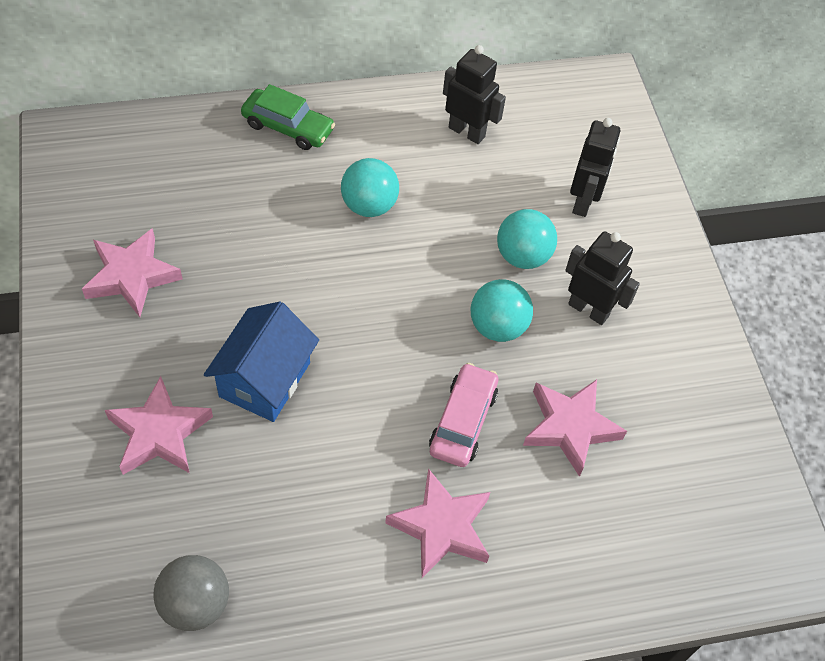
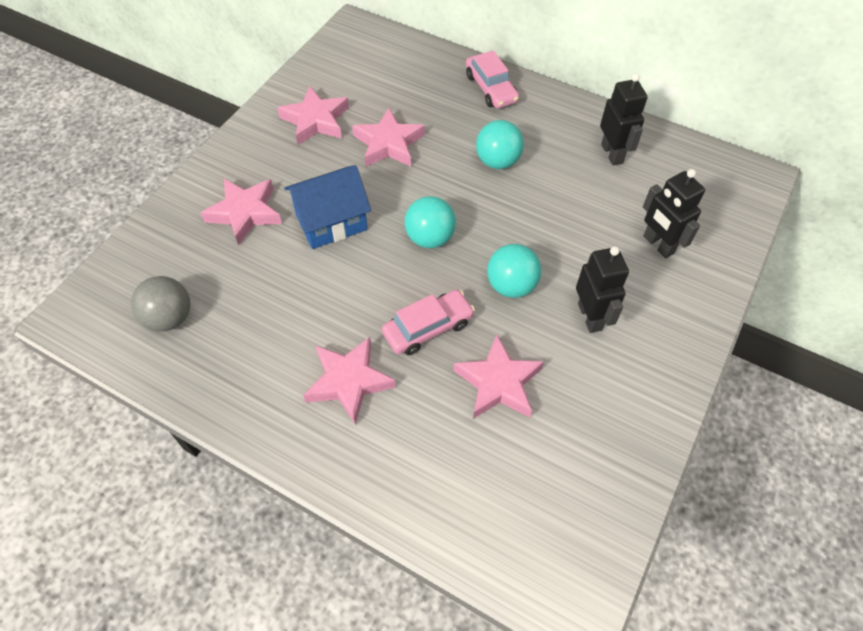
camera: 45 degrees right, 0 degrees up
green car [241,84,335,150] -> pink car [466,50,519,108]
turquoise ball [497,209,557,269] -> turquoise ball moved to [404,196,456,248]
black robot [570,118,620,217] -> black robot turned 90 degrees clockwise [643,169,705,258]
none -> pink star [352,108,425,167]

